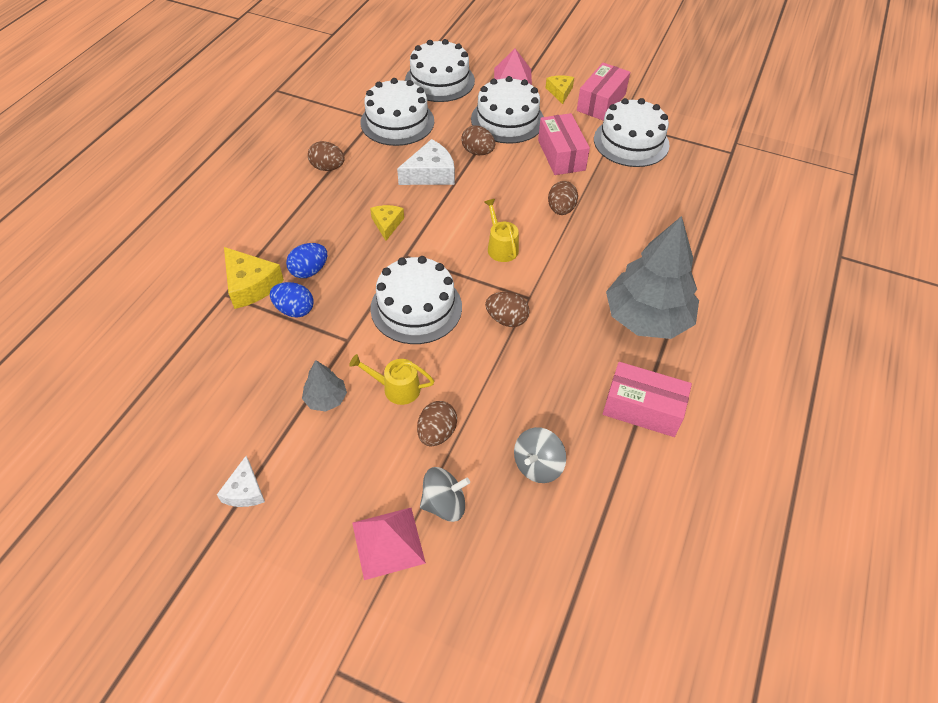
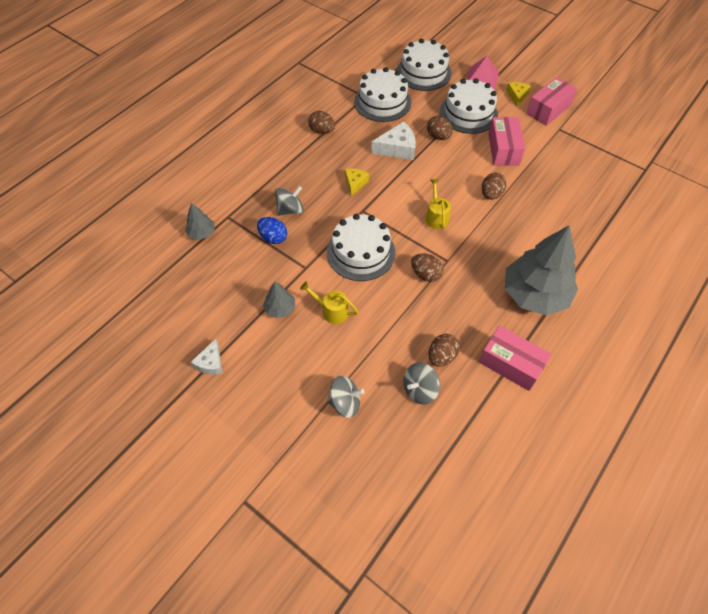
camera: 15 degrees right, 5 degrees up
yellow cheese [224,247,284,309] -> none
blue egg [286,243,327,278] -> grey spinning top [275,186,304,216]
pink pyramid [352,508,426,580] -> none
brown egg [417,401,457,447] -> brown egg moved to [429,334,460,366]
white cake [594,98,670,167] -> none
none -> grey tree [185,203,215,240]

